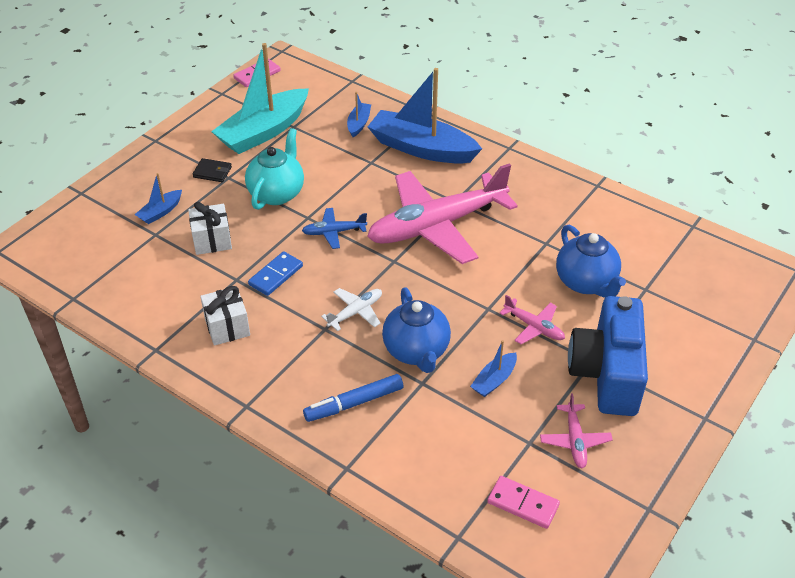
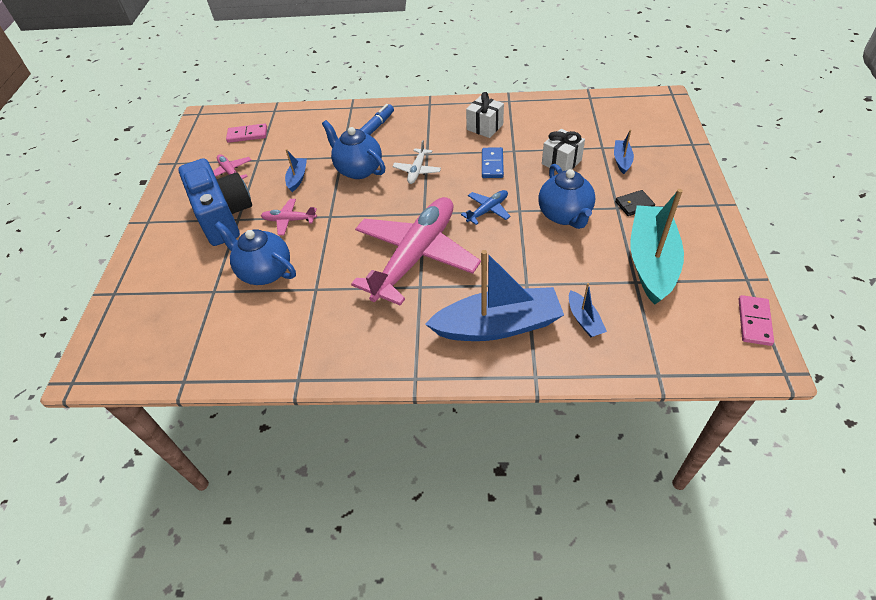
camera: 150 degrees right, 5 degrees up
turquoise teapot [245,128,304,210] -> blue teapot [538,164,595,229]

